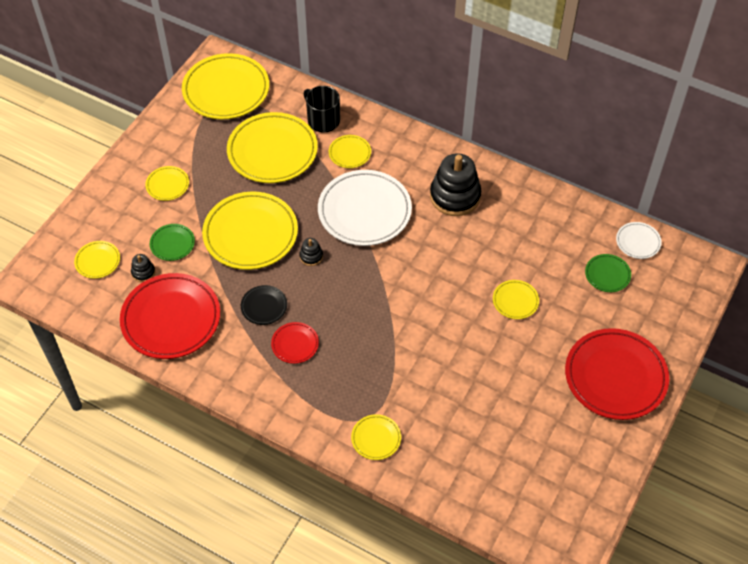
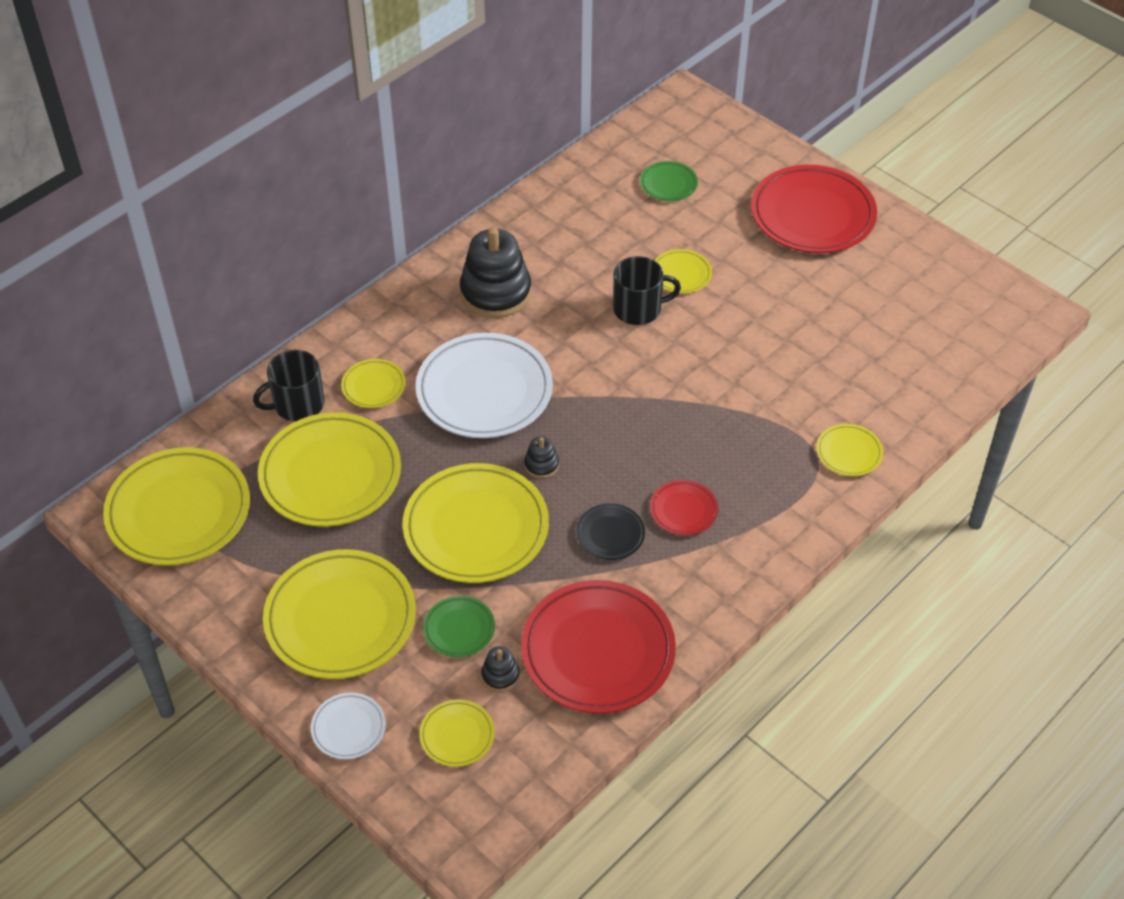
camera: 75 degrees left, 5 degrees down
yellow plate [145,166,189,201] -> yellow plate [263,549,416,679], size x2.12
white plate [616,222,662,259] -> white plate moved to [311,692,386,759]
none -> black mug [613,256,681,325]

